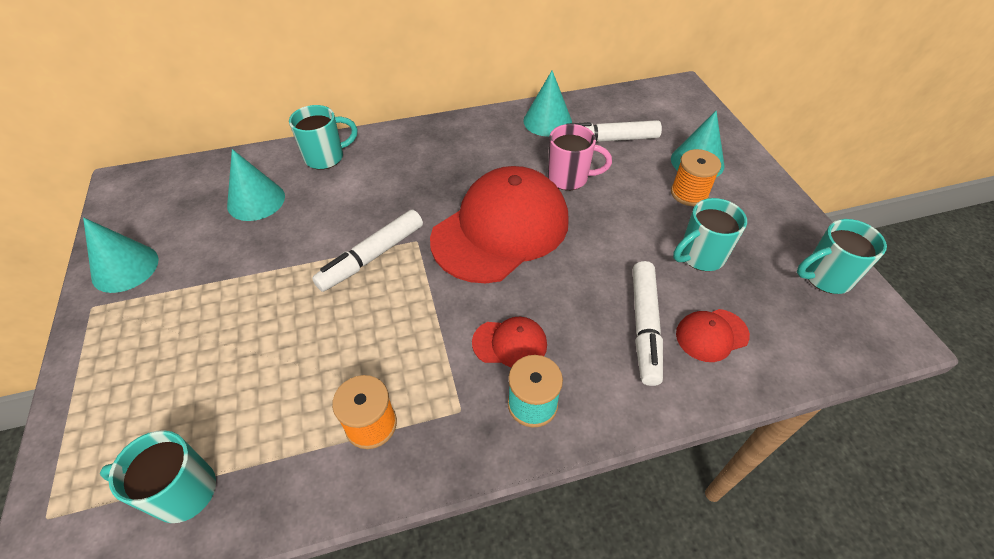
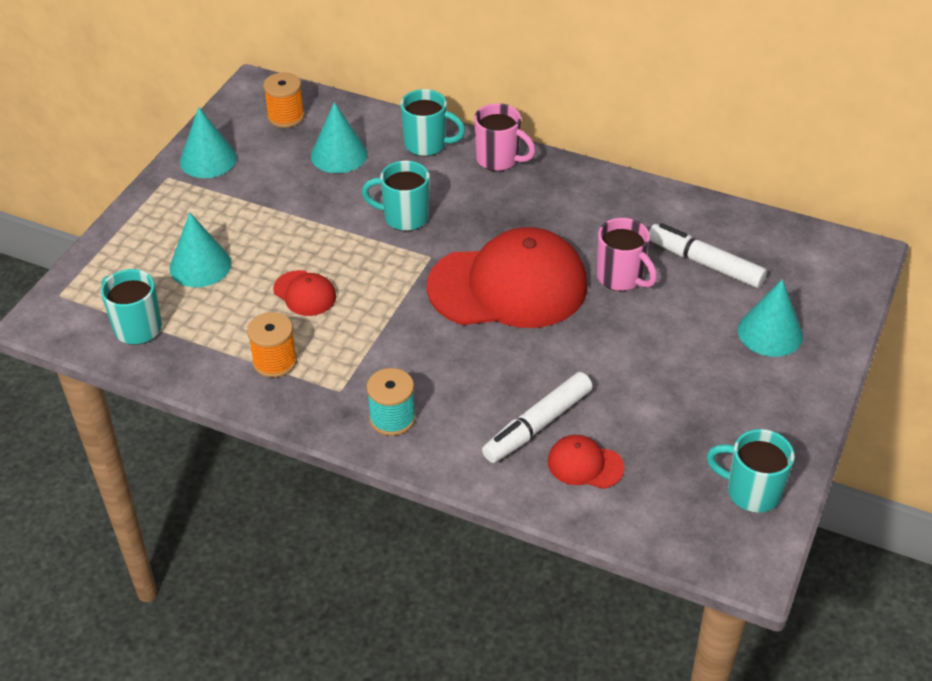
camera: 40 degrees right, 5 degrees down
white marker [312,210,423,292] -> none
red cap [472,317,547,368] -> red cap moved to [273,270,336,316]
turquoise cone [523,70,572,137] -> turquoise cone moved to [169,213,231,287]
orange spool [671,149,721,206] -> orange spool moved to [263,72,305,128]
turquoise mug [673,198,747,271] -> turquoise mug moved to [362,161,430,231]
none -> pink mug [474,103,536,171]

